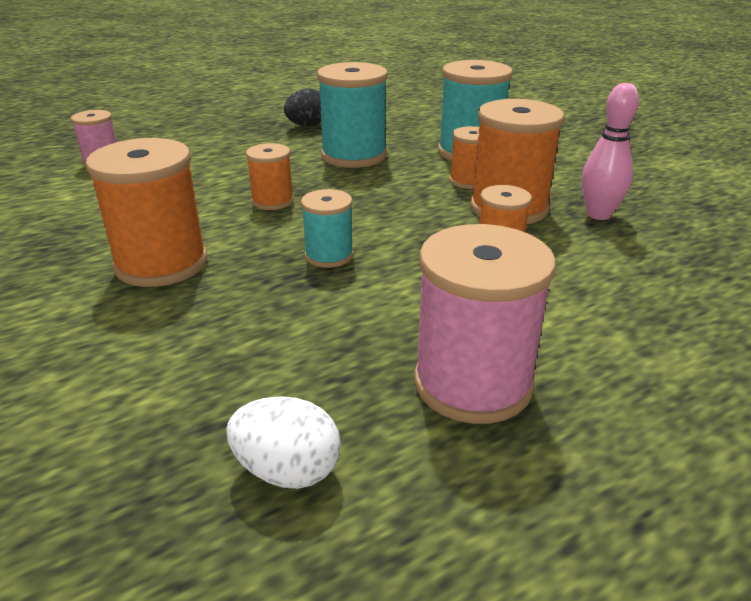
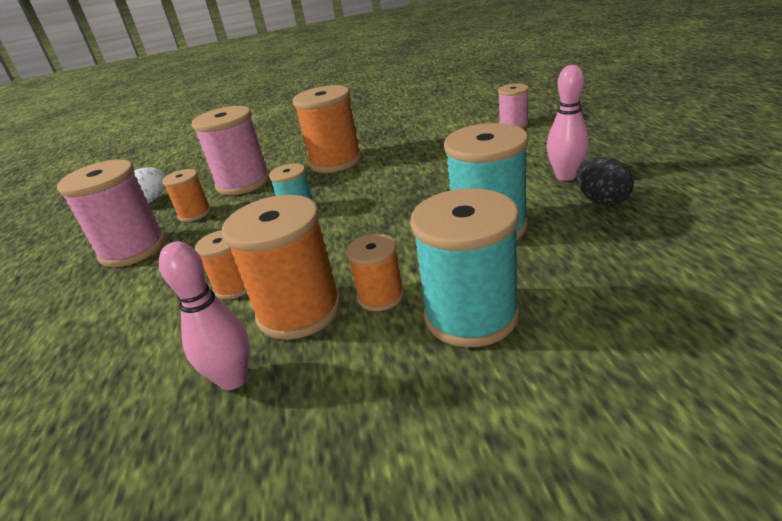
camera: 115 degrees right, 0 degrees up
orange spool [246,143,294,210] -> orange spool moved to [162,169,211,222]
none -> pink spool [192,106,270,195]
none -> pink bowling pin [547,65,589,181]

